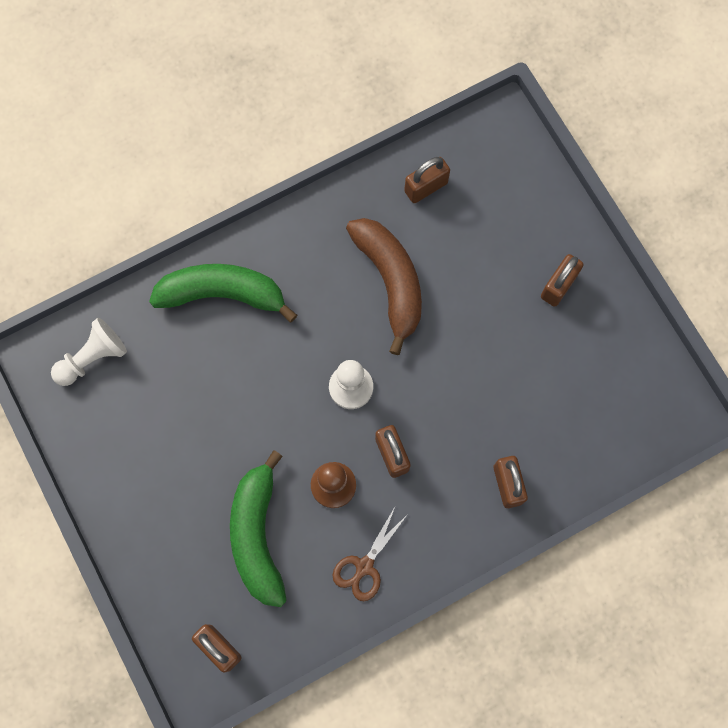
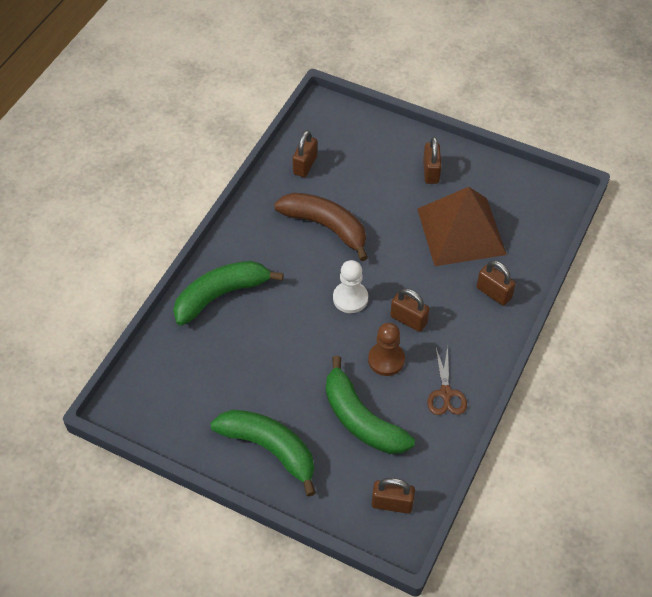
camera: 35 degrees left, 20 degrees down
white pawn [51,318,127,386] -> none
none -> green banana [211,410,316,496]
none -> brown pyramid [417,187,507,266]

